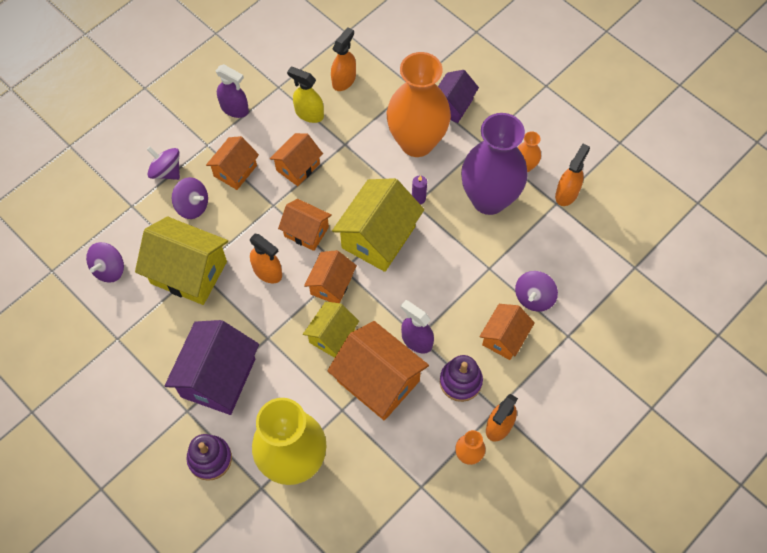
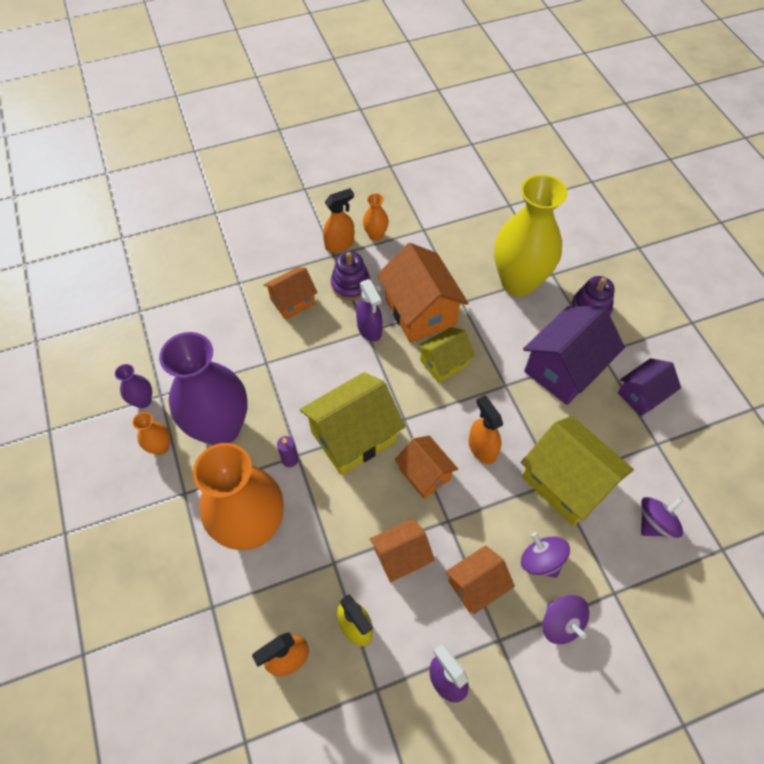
camera: 155 degrees left, 5 degrees down
orange house [304,250,357,303] -> none
purple house [438,70,479,123] -> purple house moved to [618,358,681,416]
purple spinning top [515,271,558,312] -> none
orange spray bottle [555,144,590,206] -> purple vase [115,364,152,408]

